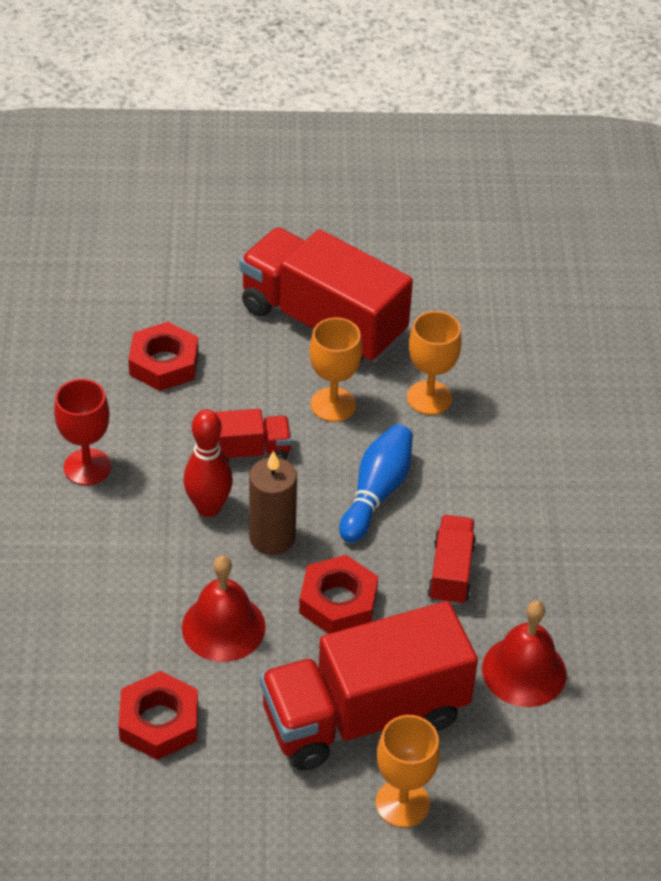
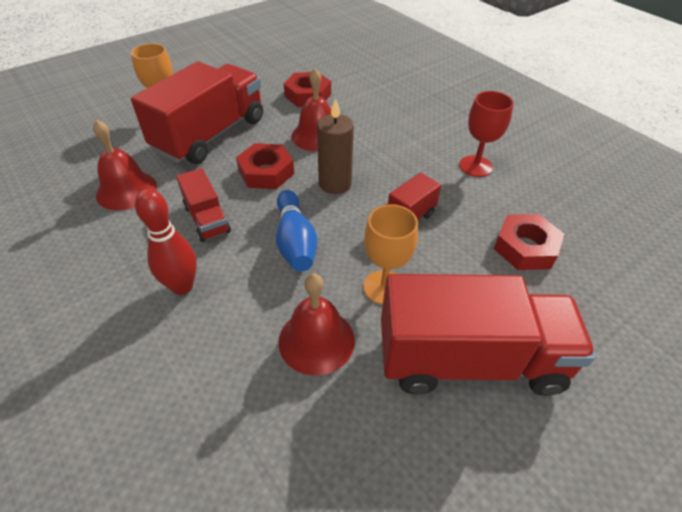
camera: 145 degrees right, 0 degrees up
red bowling pin [184,409,233,517] -> red bowling pin moved to [135,189,197,295]
orange goblet [407,311,462,415] -> red bell [278,273,355,375]

